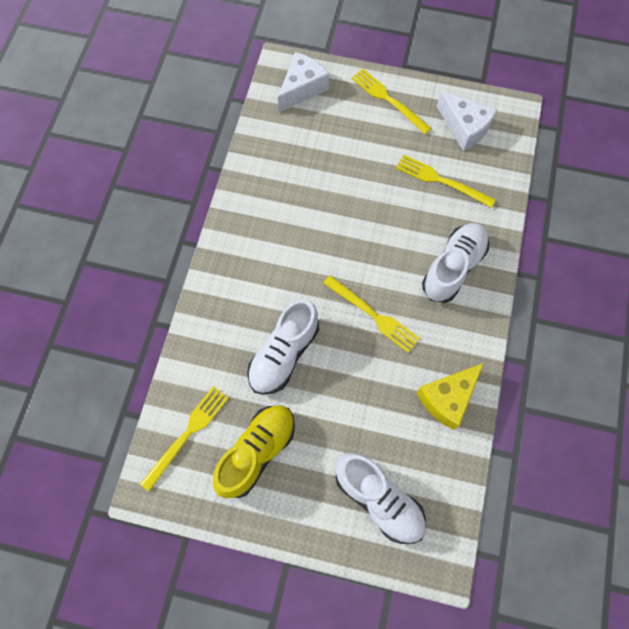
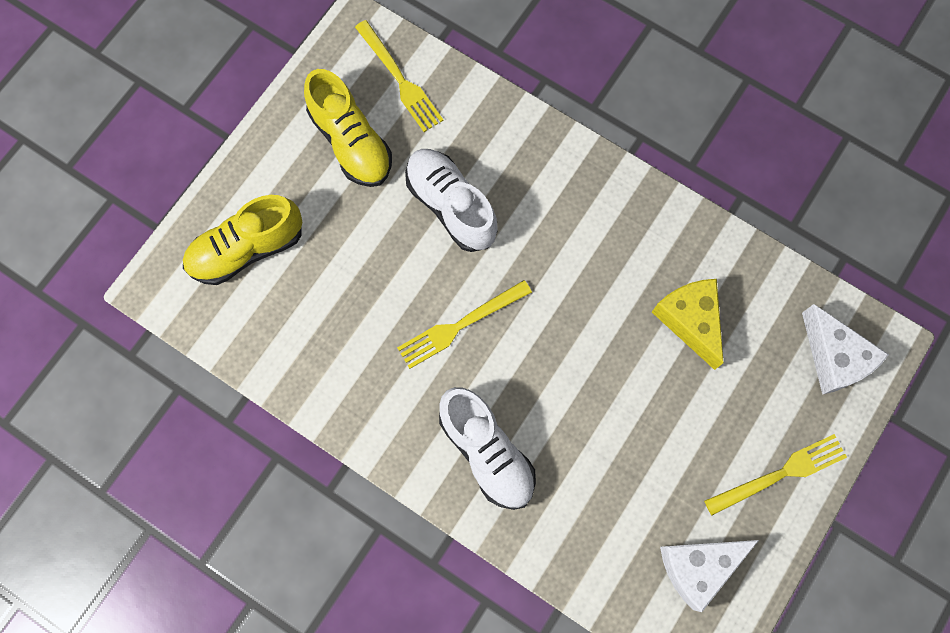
camera: 110 degrees right, 5 degrees up
white shoe [335,453,426,544] -> yellow shoe [183,195,302,285]
yellow fork [396,155,496,208] -> none
yellow cheese [417,363,484,430] -> yellow cheese moved to [652,279,724,370]

